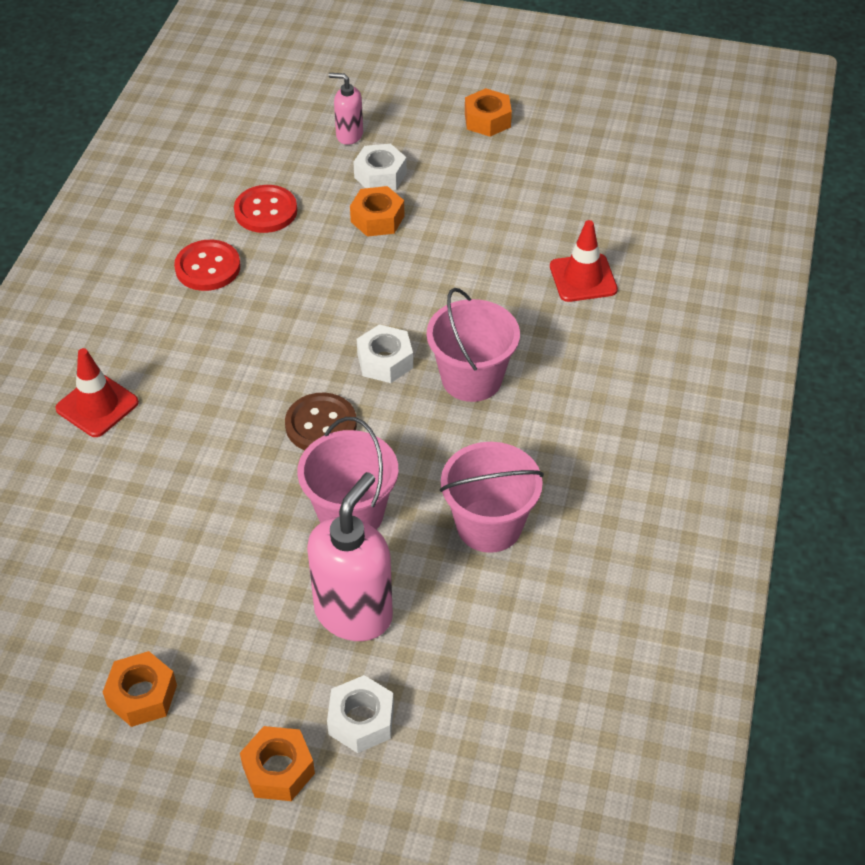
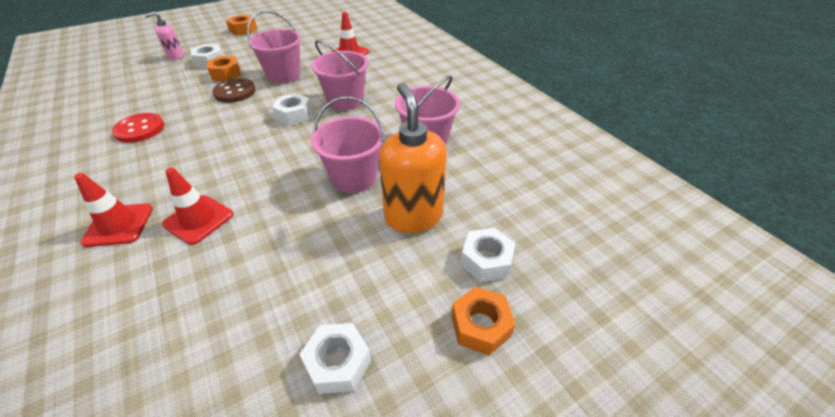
camera: 45 degrees left, 5 degrees down
orange nut [103,651,177,727] -> white nut [299,323,371,394]
red button [234,185,297,233] -> none
brown button [285,393,357,450] -> brown button moved to [212,78,256,103]
pink soap dispenser [307,472,393,641] -> orange soap dispenser [379,82,447,233]
none -> red traffic cone [162,167,233,245]
none -> pink bucket [247,10,301,83]

